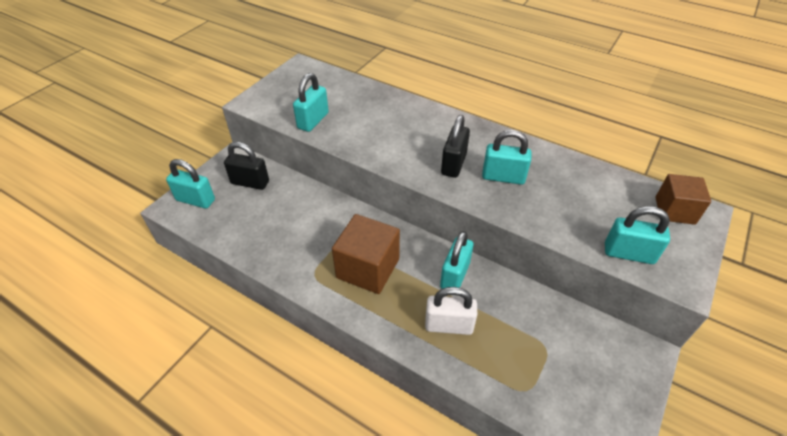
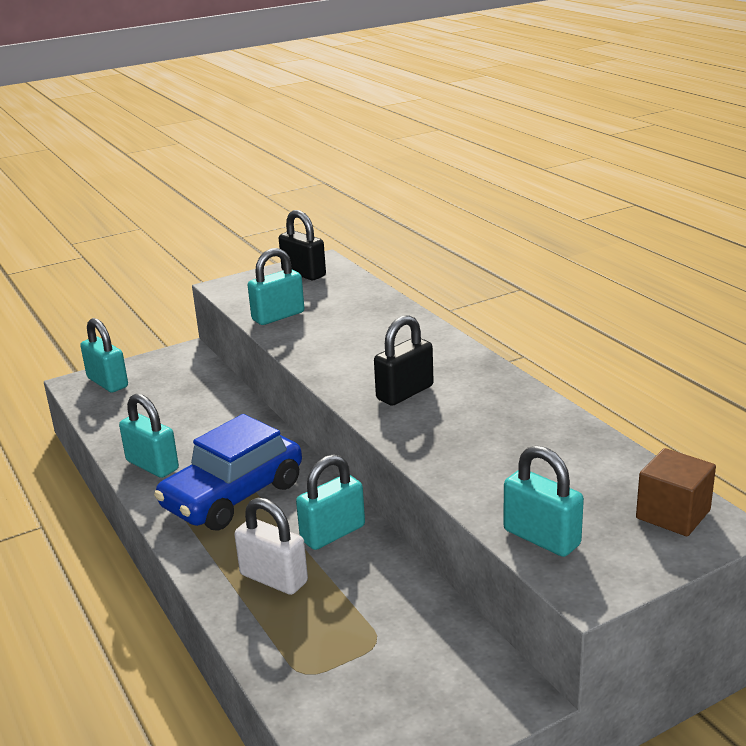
camera: 30 degrees right, 20 degrees down
black padlock [224,142,269,190] -> black padlock moved to [279,210,326,280]
brown cube [332,214,400,294] -> blue car [154,414,302,530]
turquoise padlock [482,130,532,185] -> turquoise padlock moved to [119,394,179,478]

